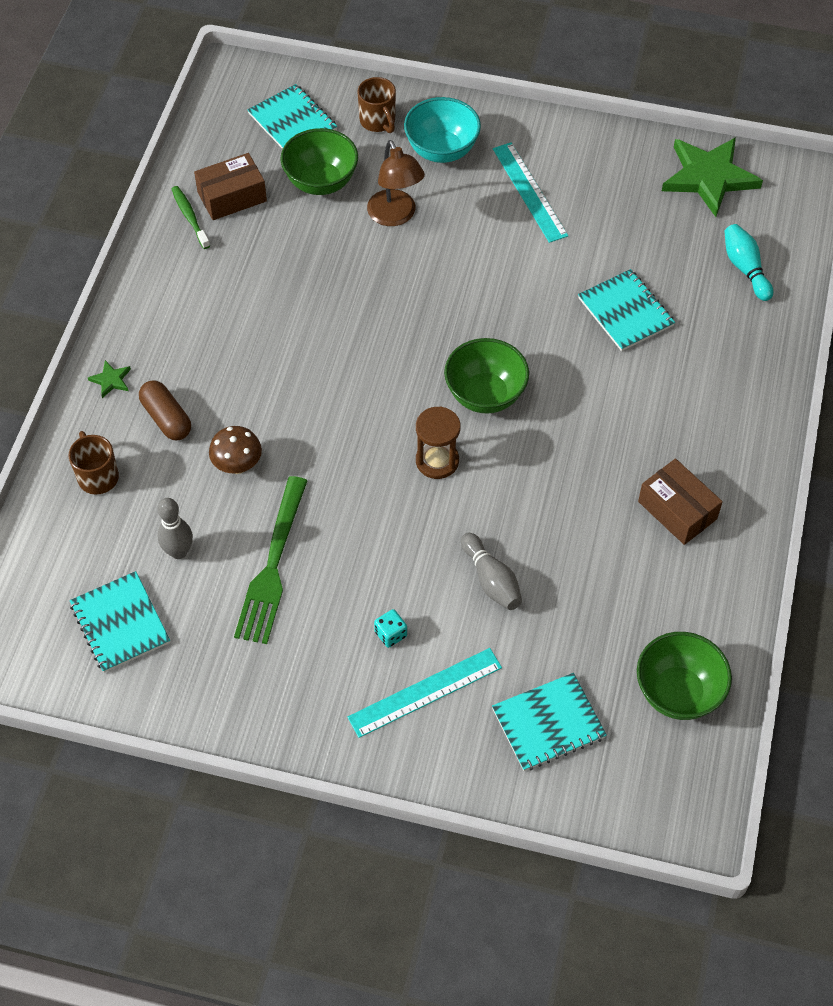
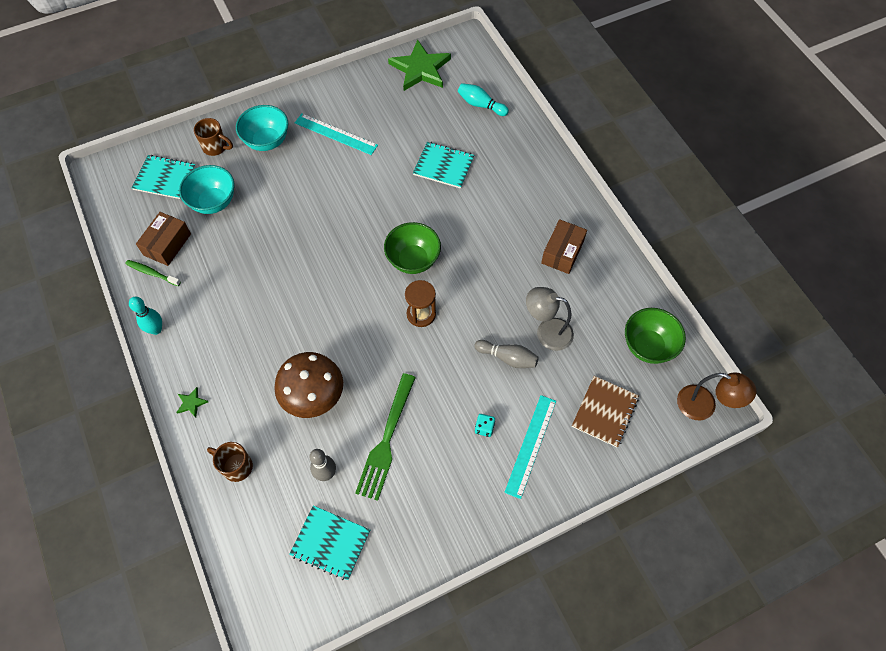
camera: 40 degrees left, 5 degrees up
brown capsule [139,380,191,440] -> none
brown mushroom [209,426,262,474] -> brown mushroom [274,352,343,418], size x1.79
green fork [234,476,308,644] -> green fork turned 45 degrees clockwise [355,373,416,501]
green bowl [281,128,358,195] -> turquoise bowl [179,165,234,214]
brown lamp [367,140,425,226] -> brown lamp moved to [677,372,756,420]
turquoise notebook [492,673,607,771] -> brown notebook [572,376,639,447]
brown box [638,459,723,545] -> brown box turned 75 degrees counterclockwise [541,219,587,274]
none -> turquoise bowling pin [129,297,162,335]
none -> grey lamp [526,287,574,351]

